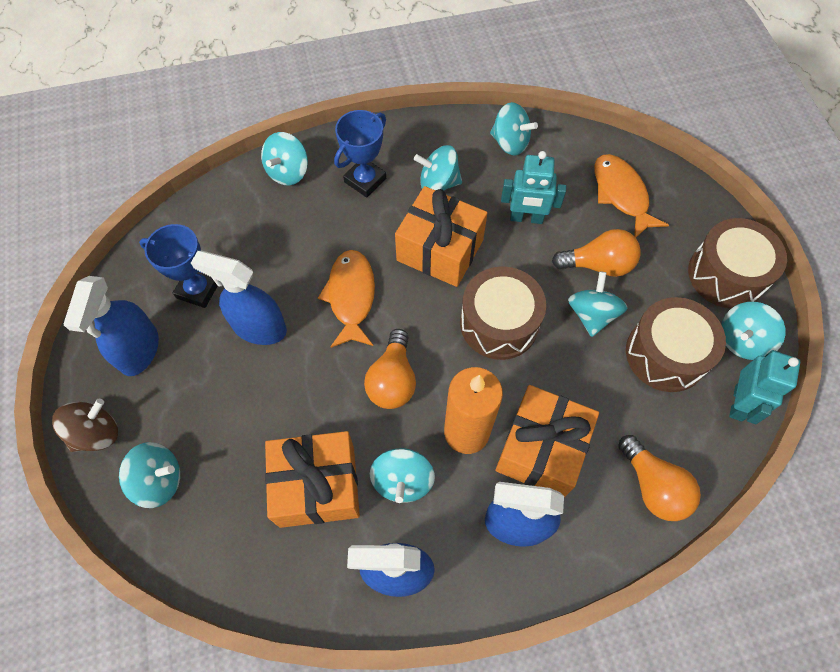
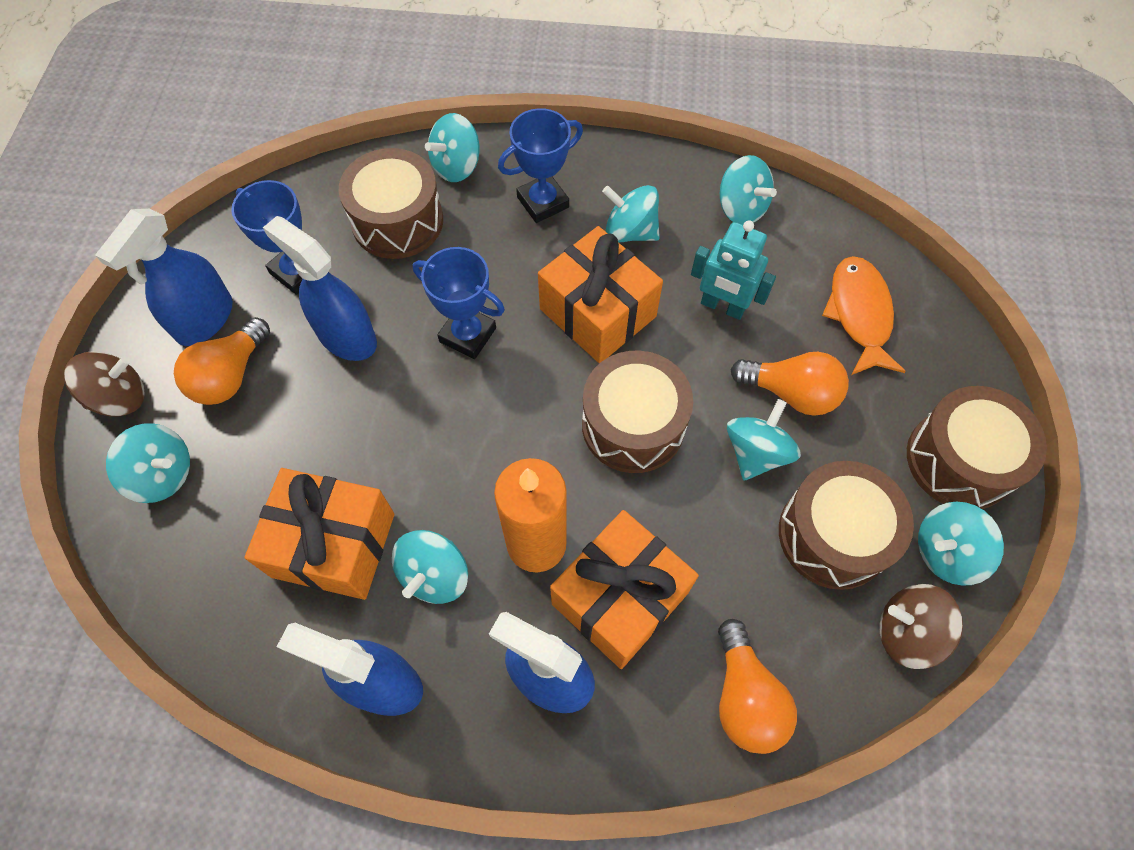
camera: 20 degrees right, 0 degrees up
orange fish [318,250,375,348] -> blue trophy [413,247,505,359]
orange light bulb [364,329,416,409] -> orange light bulb moved to [174,317,270,405]
turquoise robot [729,350,800,424] -> brown spinning top [880,584,963,669]
none -> brown drum [338,148,443,259]

